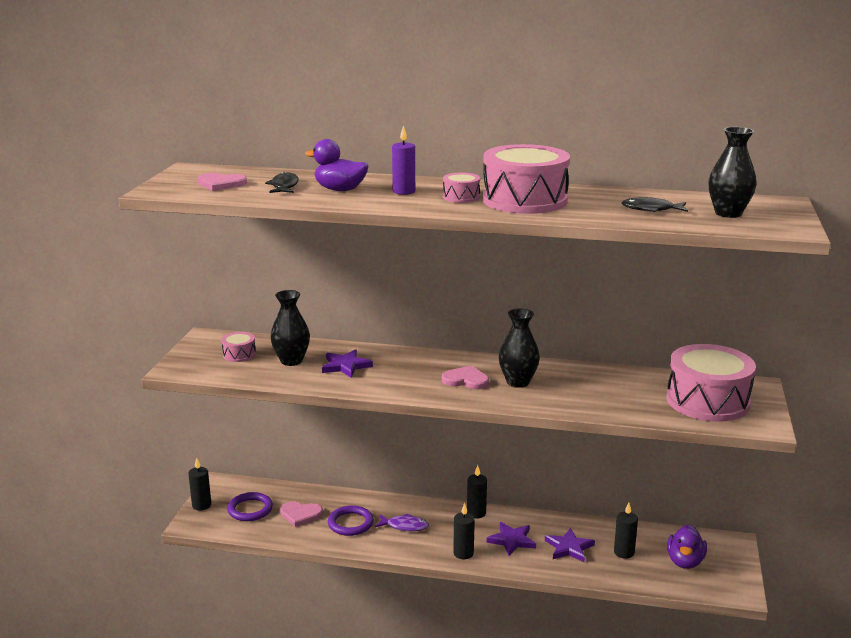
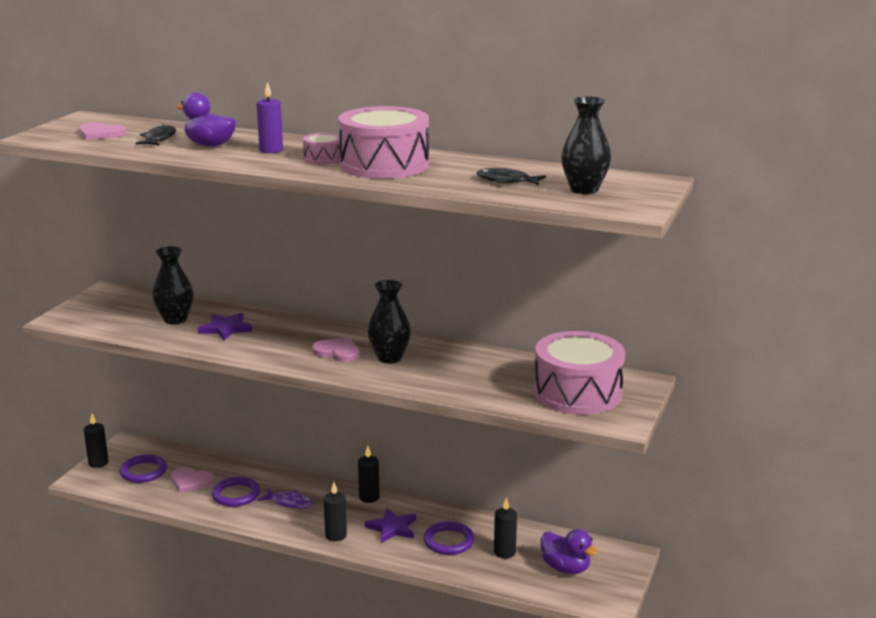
camera: 10 degrees right, 0 degrees up
pink drum [221,332,256,362] -> none
purple star [545,528,595,562] -> purple ring [424,521,475,555]
purple duck [667,524,707,569] -> purple duck turned 75 degrees counterclockwise [541,529,598,574]

